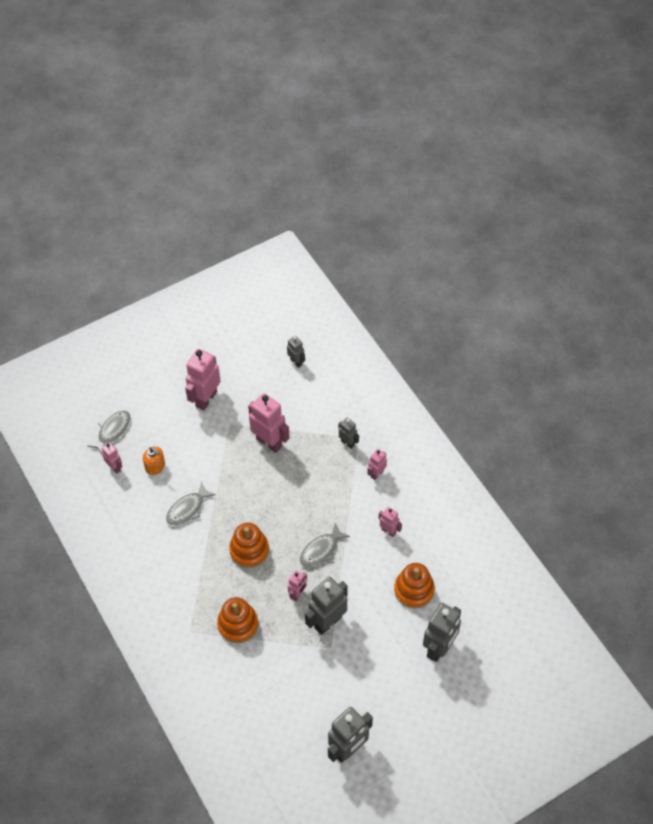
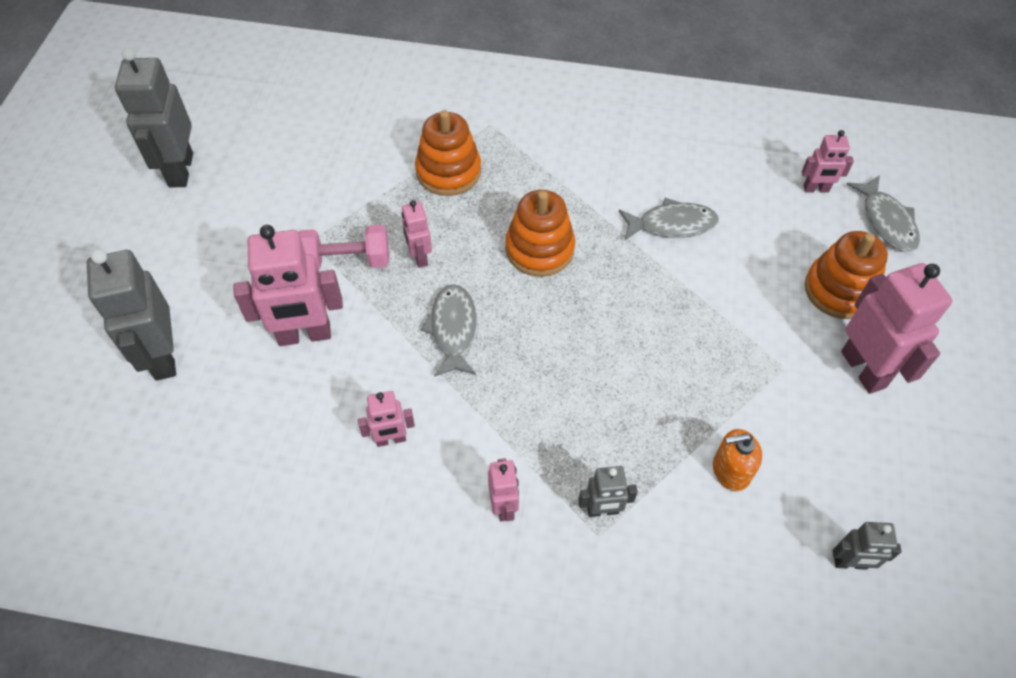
camera: 130 degrees right, 0 degrees up
orange soap dispenser [143,447,165,475] -> orange soap dispenser moved to [713,429,762,491]
grey fish [166,482,216,525] -> grey fish turned 90 degrees clockwise [619,198,719,241]
pink robot [248,393,290,453] -> pink robot moved to [234,225,343,346]
grey robot [305,577,348,635] -> pink dumbbell [299,225,389,269]
orange stacking toy [394,563,435,608] -> orange stacking toy moved to [805,231,888,319]

